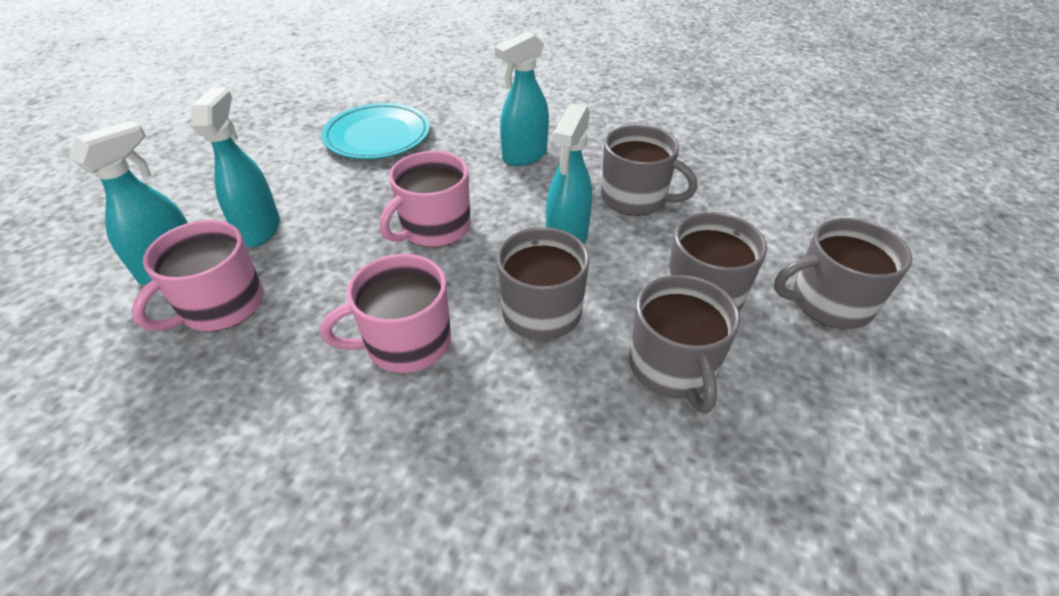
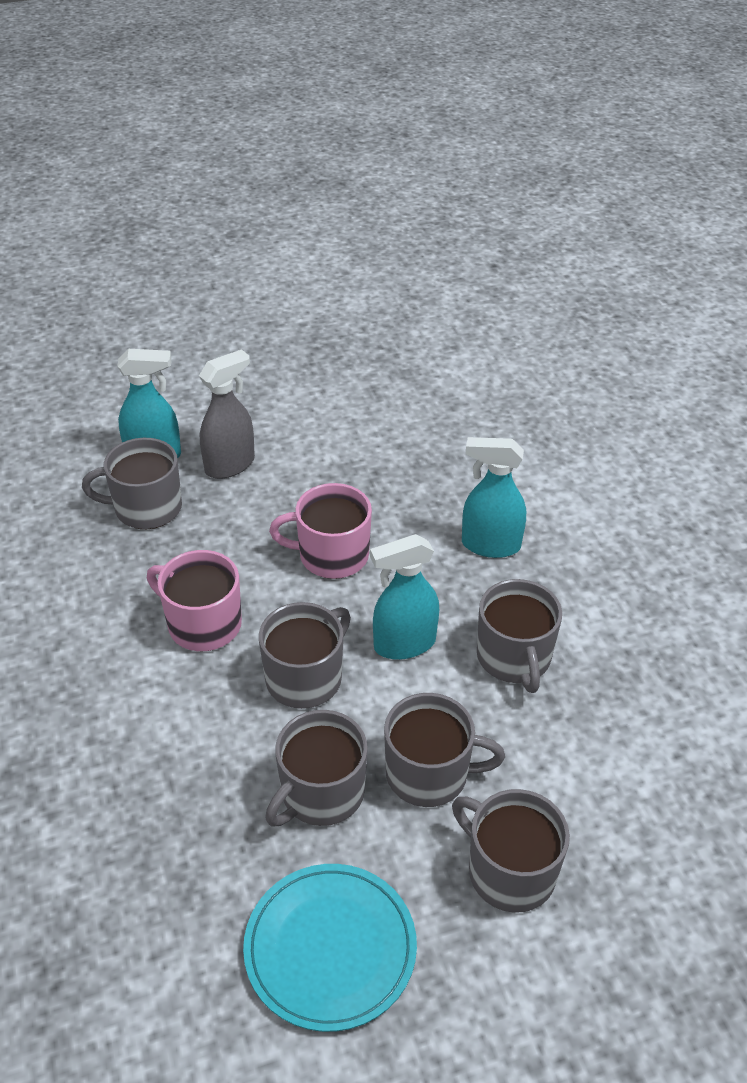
camera: 50 degrees right, 0 degrees up
pink mug [131,220,264,331] -> grey mug [82,438,182,529]
turquoise spray bottle [191,87,280,247] -> grey spray bottle [199,349,255,479]
turquoise plate [321,103,430,159] -> turquoise plate moved to [243,864,417,1032]

